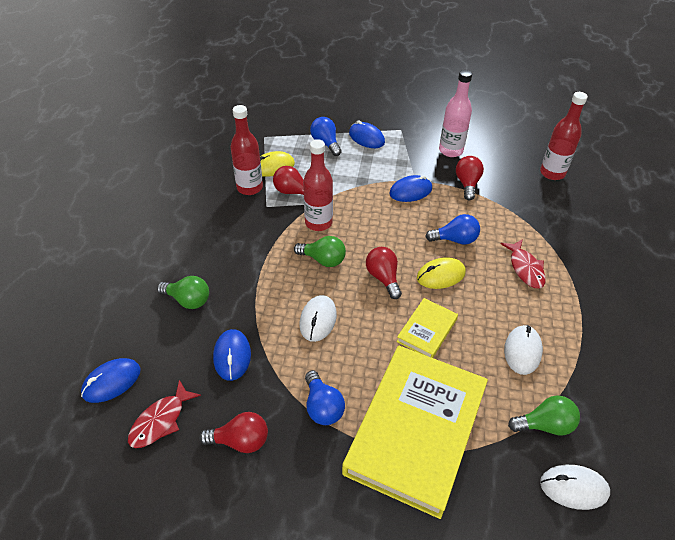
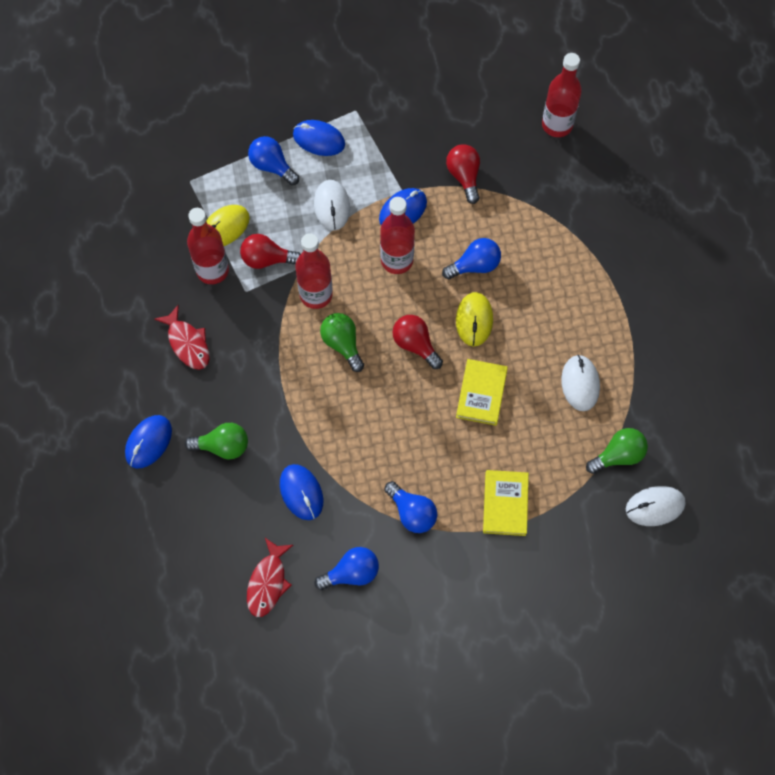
camera: 20 degrees left, 20 degrees up
blue mouse [81,358,141,403] -> blue mouse moved to [125,415,172,468]
red light bulb [199,412,268,453] -> blue light bulb [314,547,379,590]
green light bulb [294,236,346,267] -> green light bulb turned 120 degrees counterclockwise [320,313,364,372]
white mouse [299,295,337,342] -> white mouse moved to [314,180,350,231]
yellow book [342,346,488,519] -> yellow book [483,470,529,536], size x0.45
yellow mouse [417,257,466,289] -> yellow mouse turned 45 degrees counterclockwise [456,292,493,346]
pink bottle [439,70,472,157] -> none
red fish [500,239,546,288] -> red fish moved to [154,305,209,370]
none -> red bottle [380,197,415,274]

